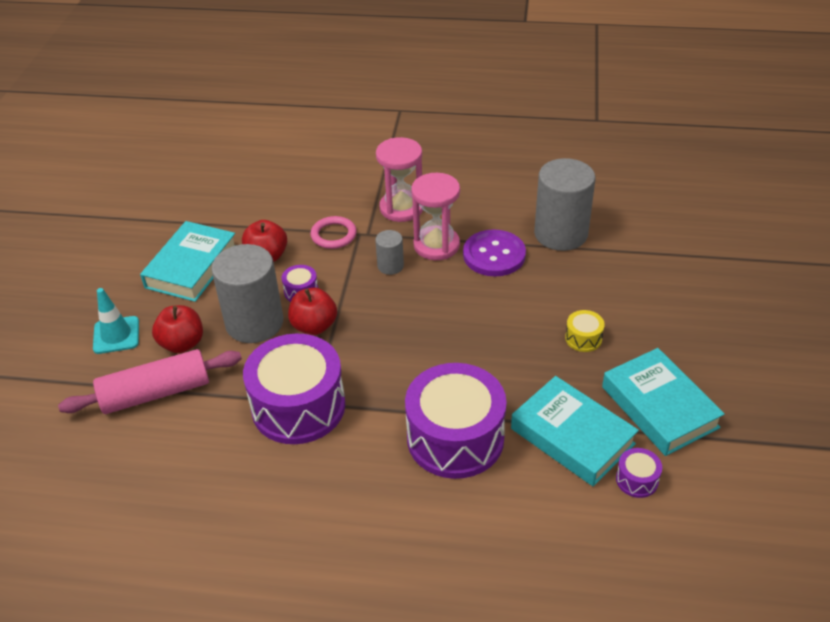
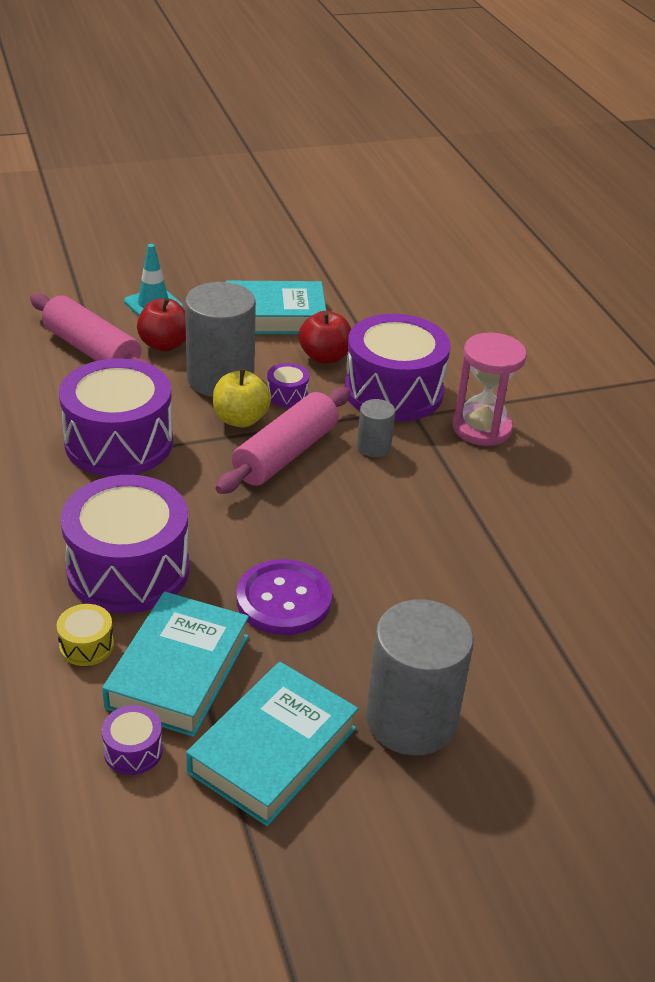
camera: 60 degrees right, 5 degrees down
red apple [288,288,337,335] -> yellow apple [213,369,271,428]
pink ring [310,216,357,249] -> purple drum [345,314,451,421]
pink hourglass [411,173,460,260] -> none
purple button [463,229,526,276] -> purple button moved to [236,559,332,635]
grey cylinder [534,158,595,251] -> grey cylinder moved to [366,599,474,756]
yellow drum [565,310,605,352] -> yellow drum moved to [57,604,114,666]
none -> pink rolling pin [216,387,350,494]

